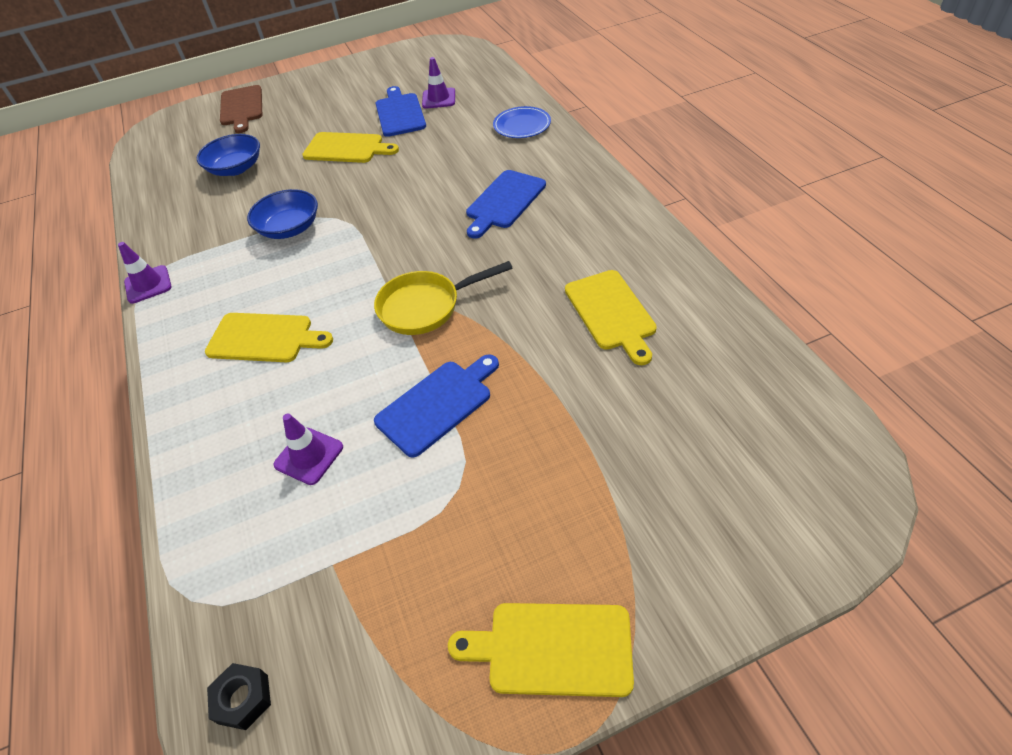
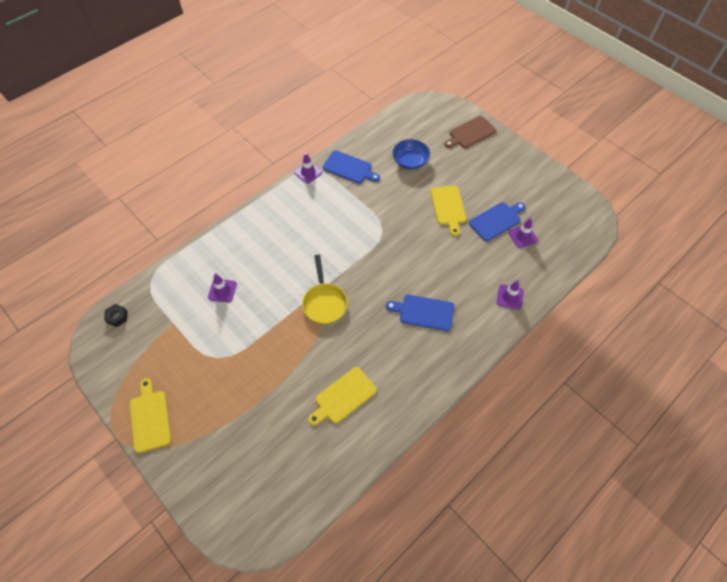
camera: 65 degrees right, 10 degrees up
yellow cutting board [205,313,333,362] -> none
blue bowl [247,189,318,239] -> none
yellow pan [374,261,513,335] -> yellow pan turned 150 degrees counterclockwise [302,255,348,325]
blue cutting board [374,354,499,457] -> blue cutting board moved to [323,151,380,183]
blue plate [493,106,551,138] -> purple traffic cone [496,280,524,310]

